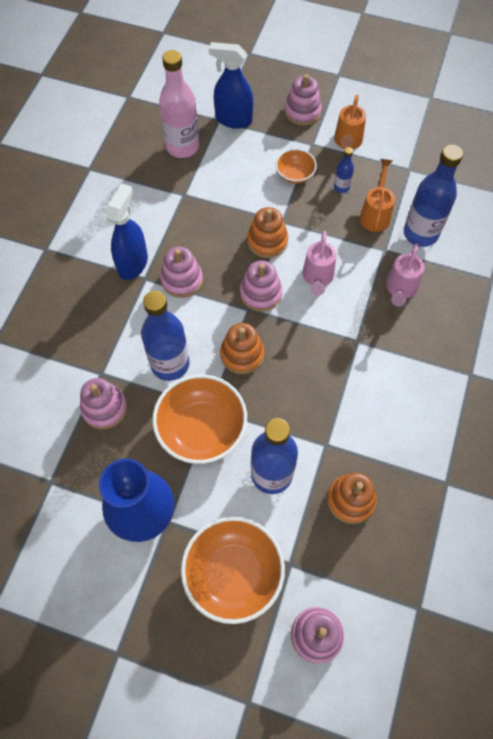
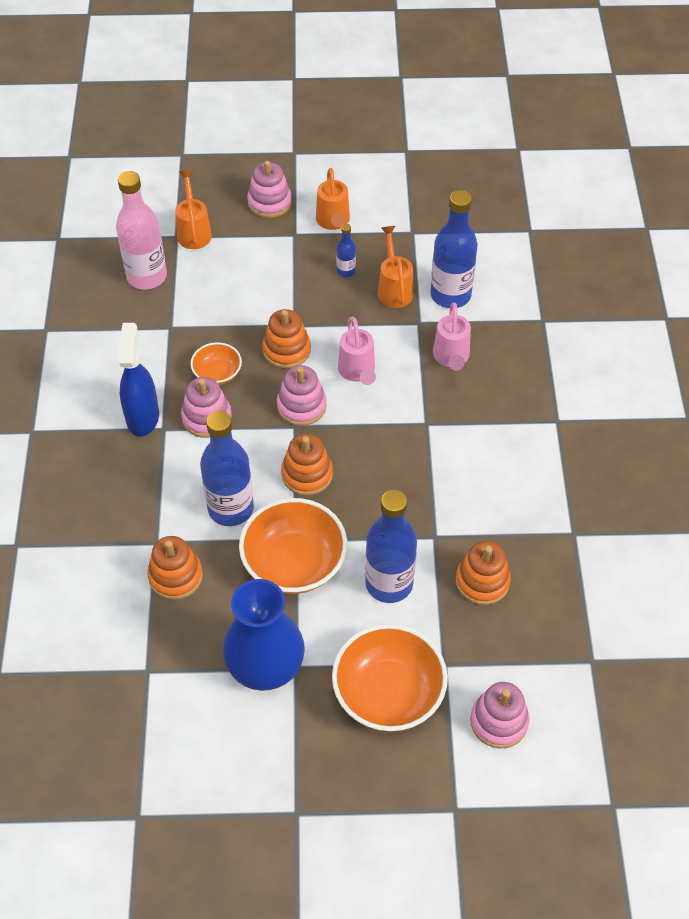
camera: 20 degrees left, 10 degrees down
pink stacking toy [80,378,127,429] -> orange stacking toy [147,536,203,600]
blue spray bottle [209,42,253,129] -> orange watering can [175,170,212,249]
orange bowl [276,149,317,184] -> orange bowl moved to [190,342,242,385]

